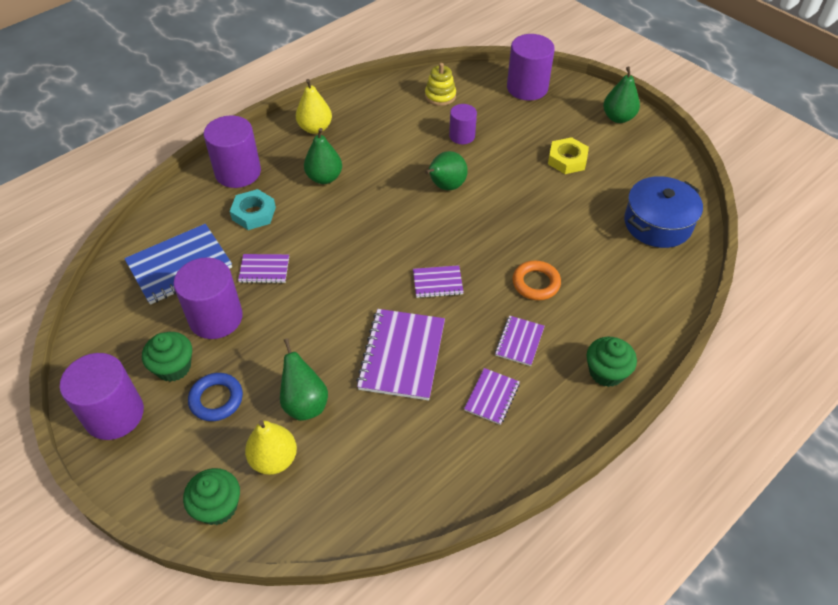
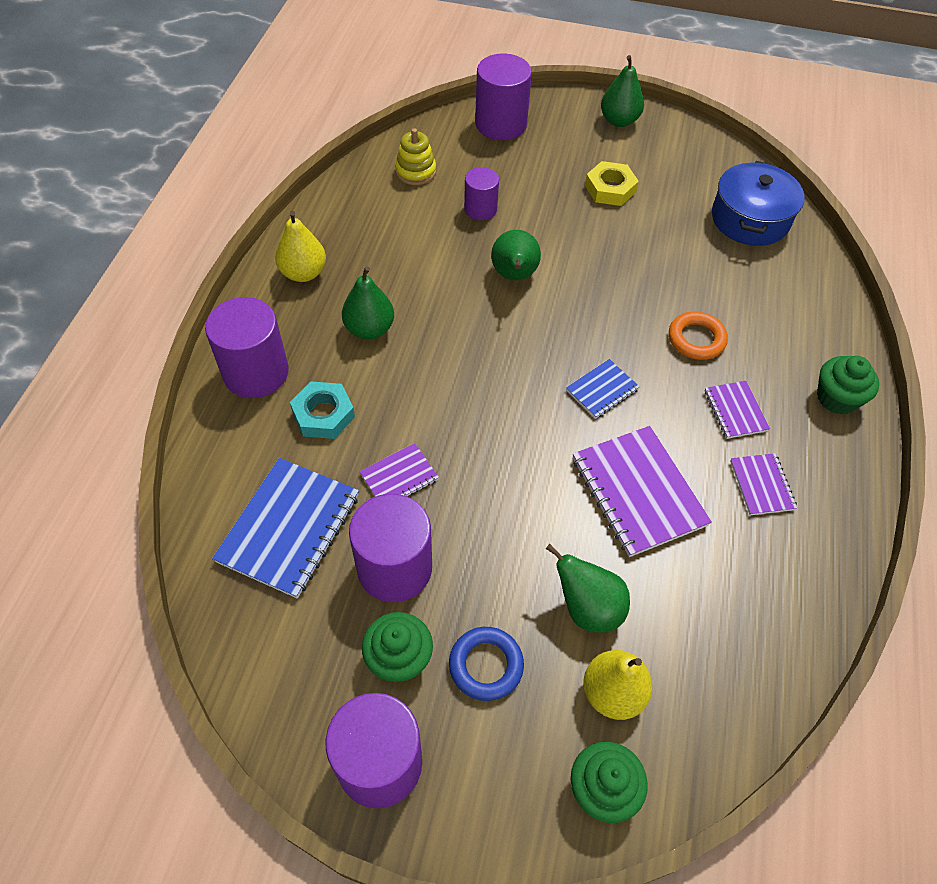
camera: 35 degrees left, 5 degrees up
purple notebook [413,265,464,298] -> blue notebook [566,359,640,419]

